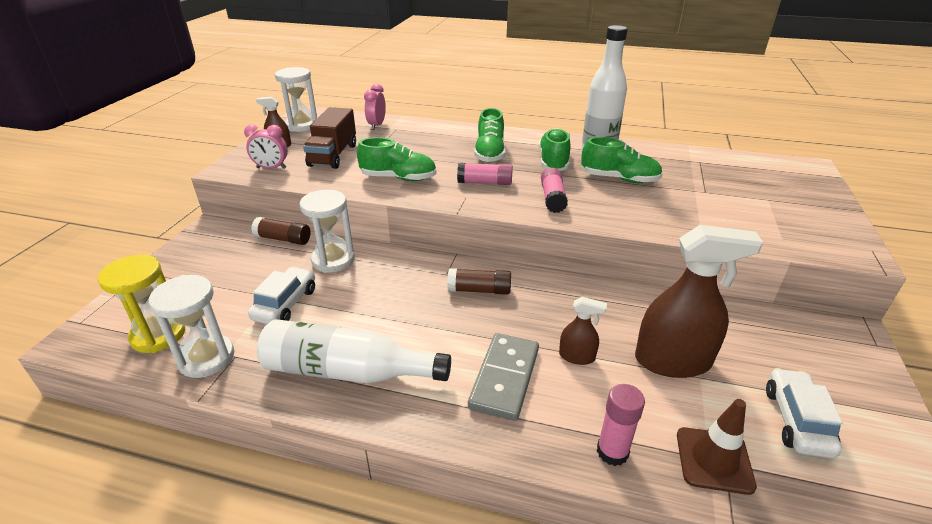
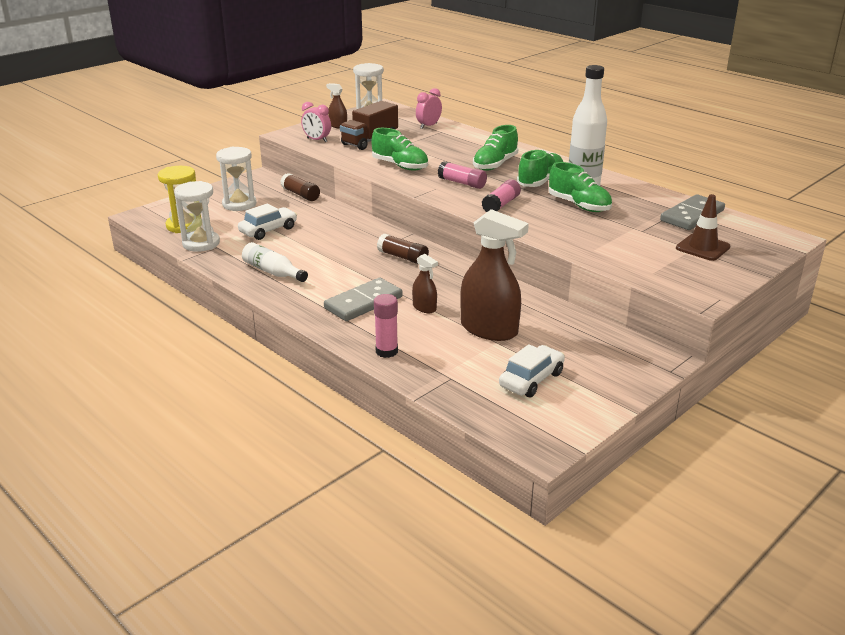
camera: 30 degrees right, 5 degrees down
white bottle [257,319,451,384] -> white bottle [242,242,308,282], size x0.61
white hourglass [299,190,355,273] -> white hourglass moved to [216,147,256,211]
brown traffic cone [677,399,757,495] -> brown traffic cone moved to [676,194,731,261]
none -> grey domino [660,194,725,230]

